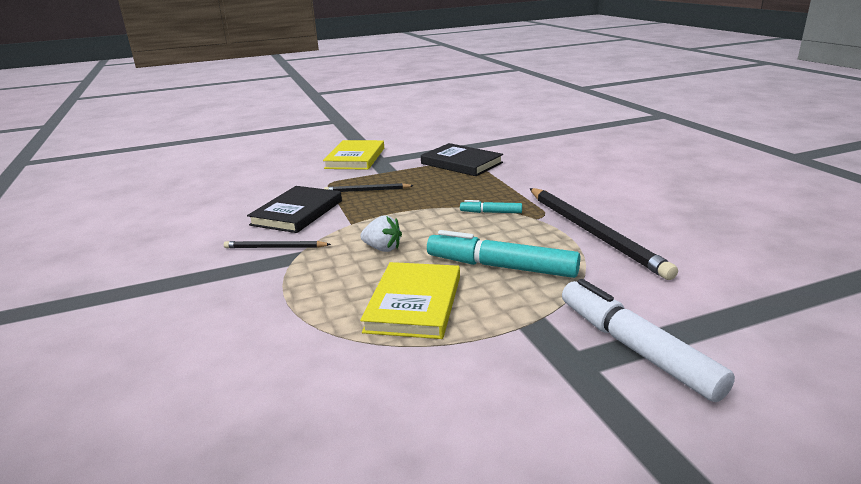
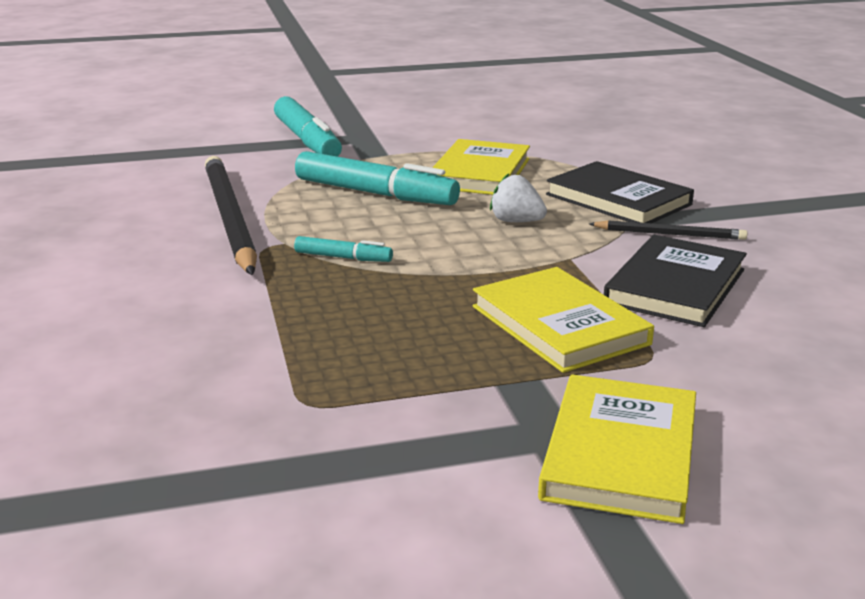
camera: 175 degrees left, 0 degrees up
black pencil [324,183,414,192] -> yellow book [473,267,654,373]
black book [421,143,503,176] -> black book moved to [546,161,694,223]
white marker [562,279,735,402] -> turquoise marker [274,96,342,157]

